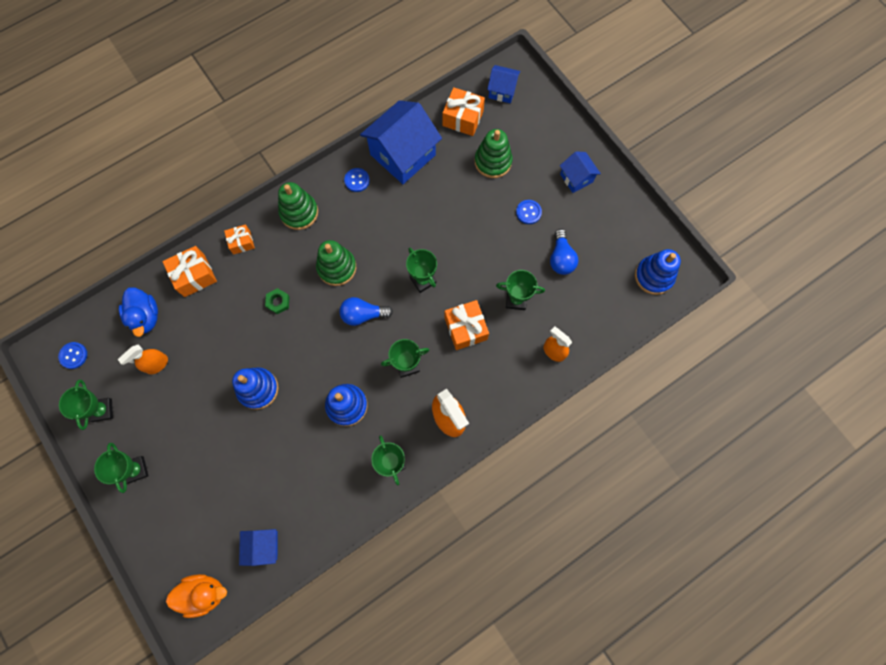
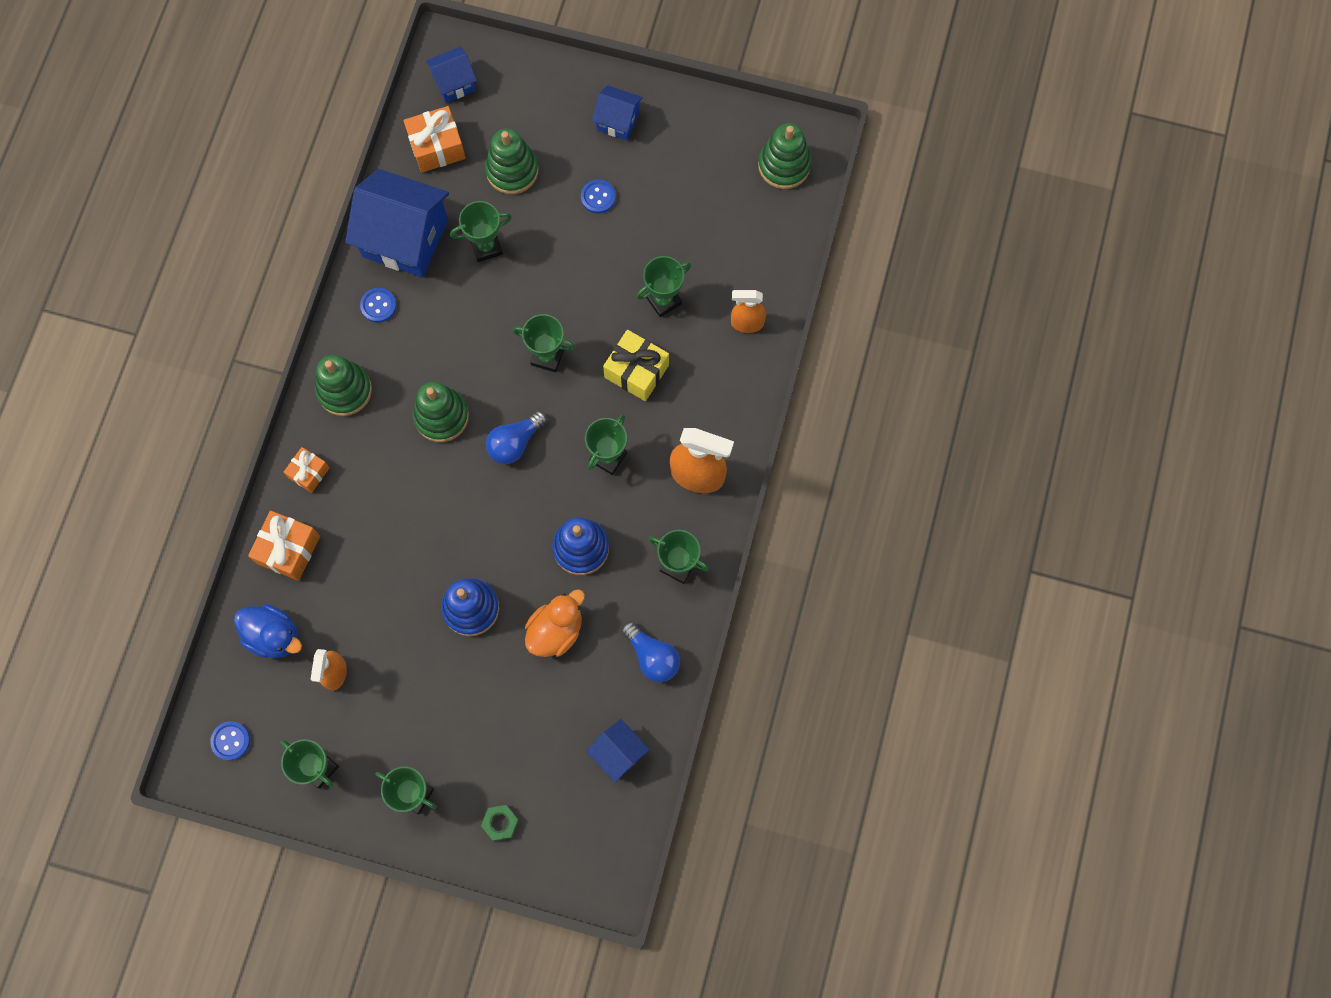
camera: 40 degrees left, 0 degrees up
orange duck [166,574,227,618] -> orange duck moved to [525,589,585,657]
green nut [265,288,290,314] -> green nut moved to [481,805,519,841]
blue house [360,100,442,184] -> blue house turned 75 degrees counterclockwise [345,169,449,277]
orange gift [445,300,489,350] -> yellow gift [603,330,669,401]
blue light bulb [550,229,578,275] -> blue light bulb moved to [621,621,680,682]
blue stacking toy [635,249,681,295] -> green stacking toy [758,123,812,189]
none -> green trophy [450,201,512,262]

